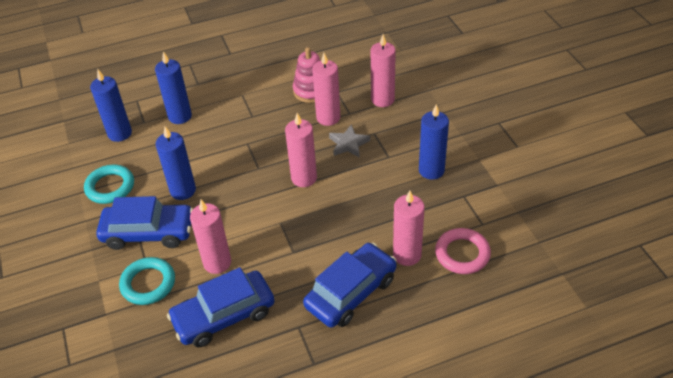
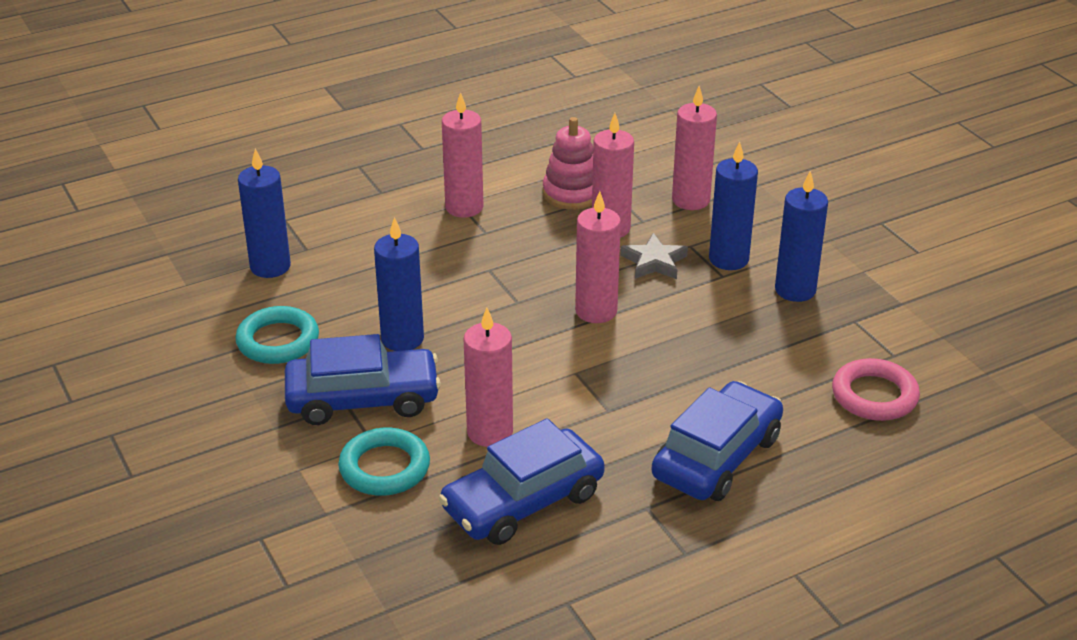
camera: 10 degrees left, 10 degrees down
blue candle [155,52,192,124] -> blue candle moved to [709,141,758,270]
pink candle [393,191,425,266] -> pink candle moved to [442,92,484,218]

